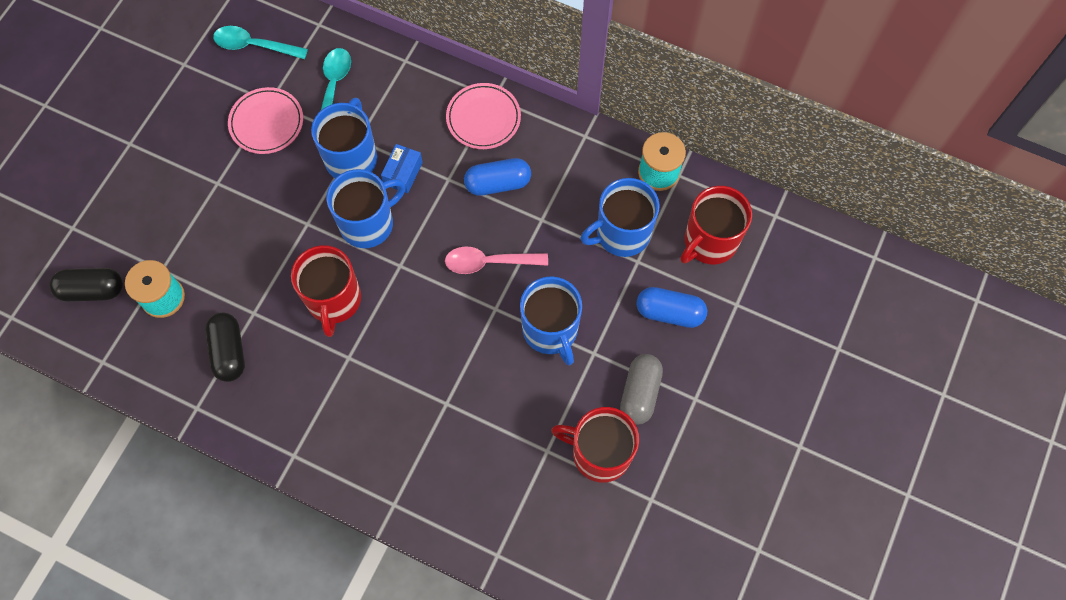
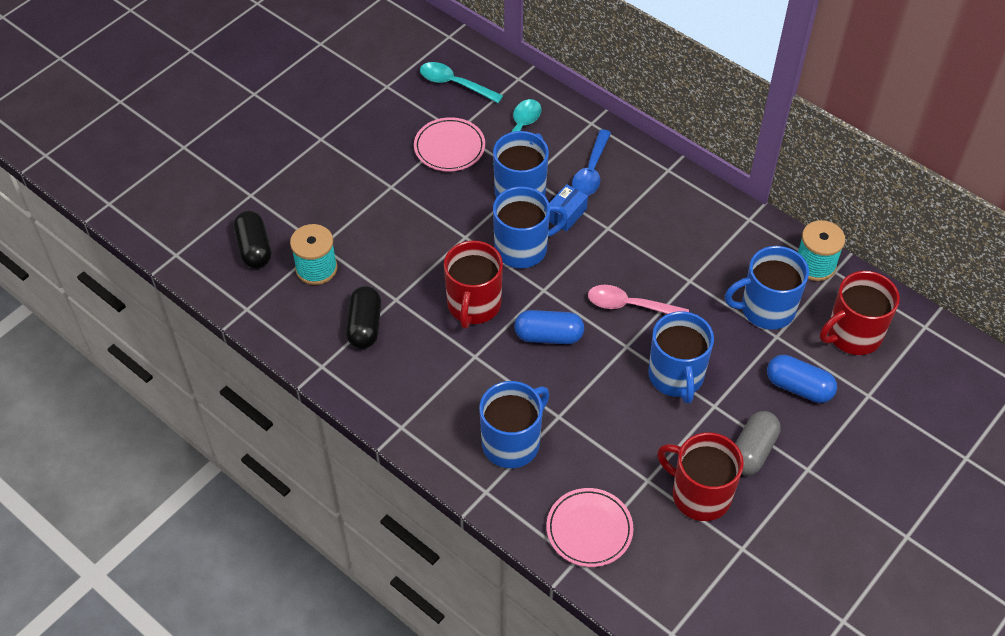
camera: 15 degrees right, 15 degrees down
black capsule [49,268,123,302] -> black capsule turned 60 degrees clockwise [234,211,271,269]
pink plate [446,83,521,149] -> pink plate moved to [546,488,633,567]
blue capsule [464,158,531,196] -> blue capsule moved to [514,310,584,344]
none -> blue mug [479,381,549,468]
none -> blue spoon [572,129,611,196]

